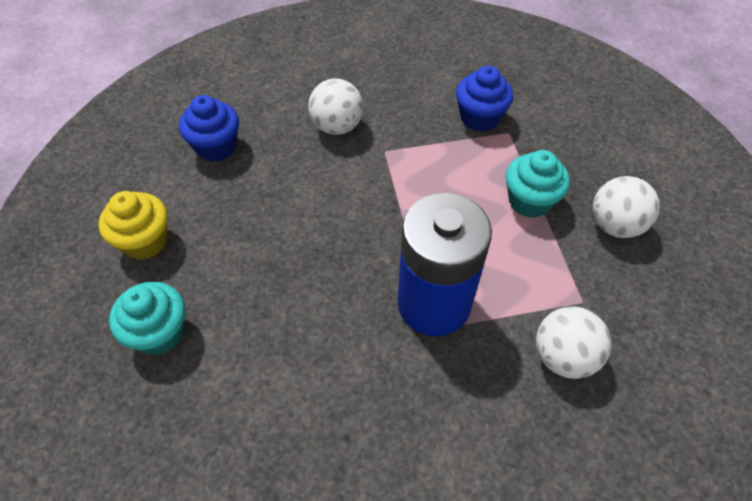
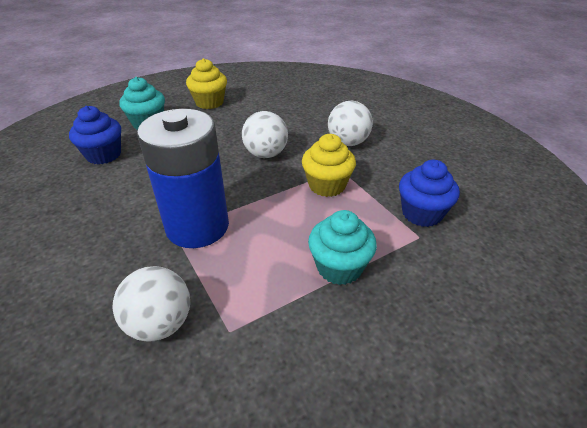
camera: 70 degrees right, 15 degrees down
blue cupcake [179,95,239,162] -> blue cupcake moved to [69,106,121,164]
white ball [593,176,660,238] -> white ball moved to [242,111,288,158]
none -> yellow cupcake [302,134,356,197]

